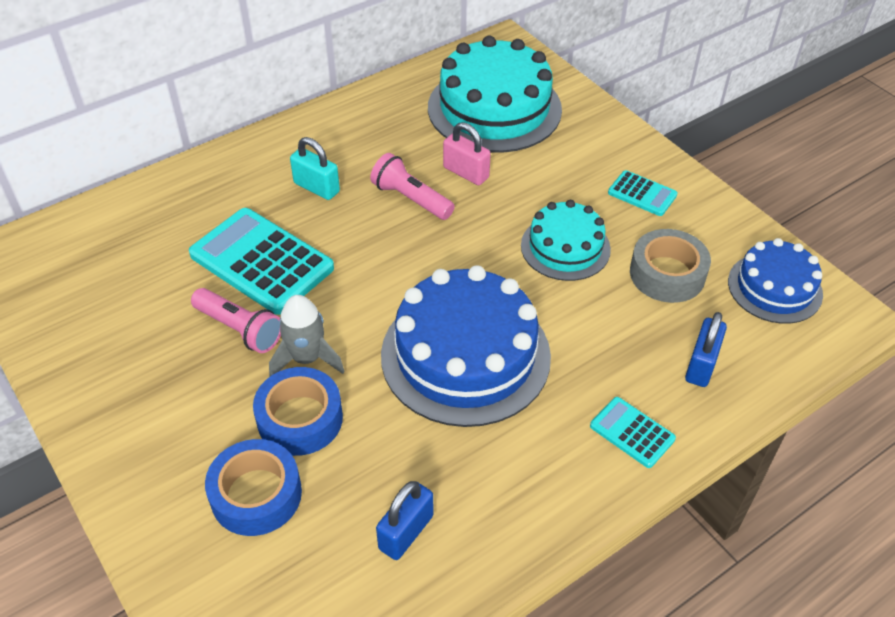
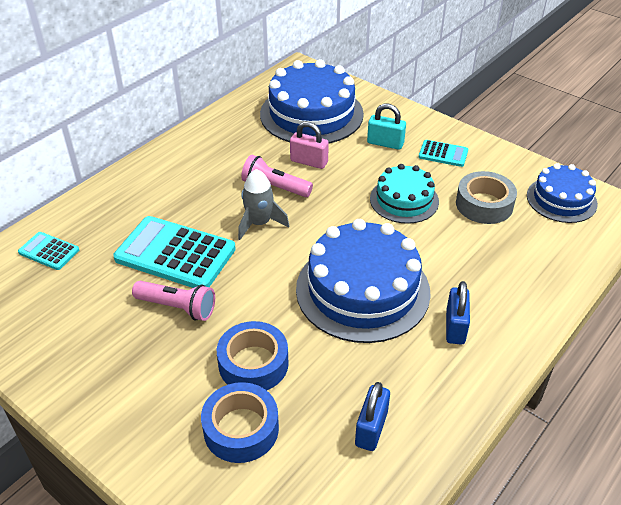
camera: 15 degrees left, 5 degrees down
grey rocket [269,295,345,377] -> grey rocket moved to [238,169,289,240]
turquoise padlock [290,137,340,200] -> turquoise padlock moved to [367,104,406,150]
turquoise cake [428,35,562,153] -> blue cake [260,59,364,144]
turquoise calculator [590,397,676,468] -> turquoise calculator moved to [18,232,79,270]
blue padlock [685,312,727,387] -> blue padlock moved to [446,281,470,345]

